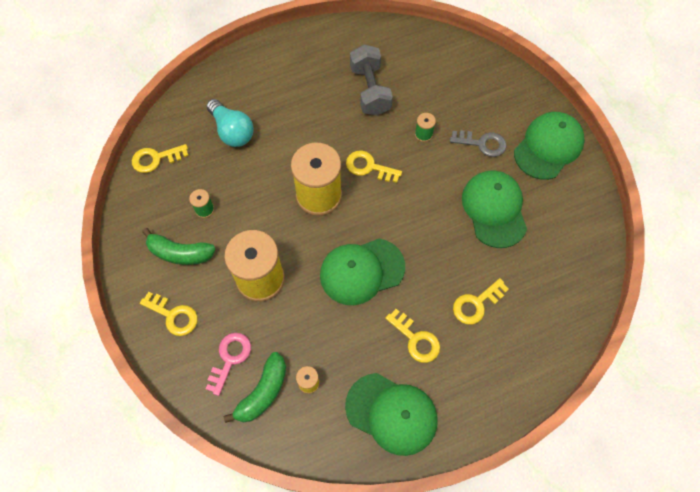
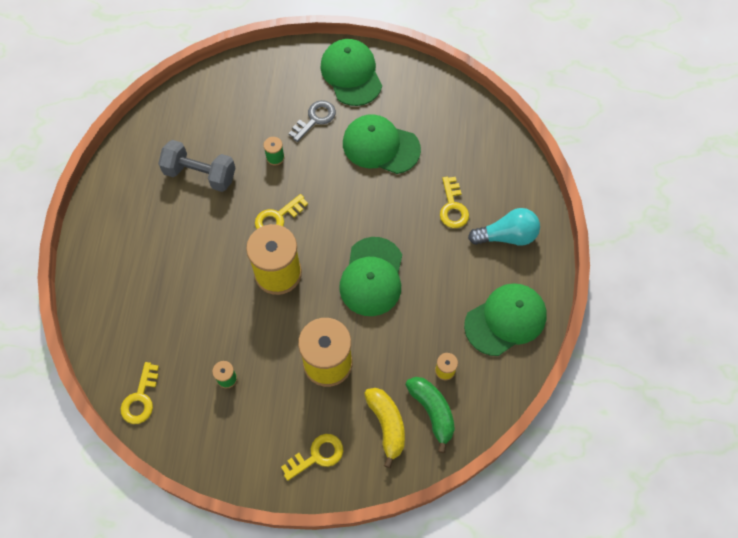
camera: 60 degrees left, 0 degrees up
green banana [142,228,216,265] -> none
pink key [206,333,251,396] -> yellow banana [364,388,405,468]
turquoise light bulb [207,99,254,147] -> turquoise light bulb moved to [468,208,540,246]
yellow key [385,309,440,363] -> none

